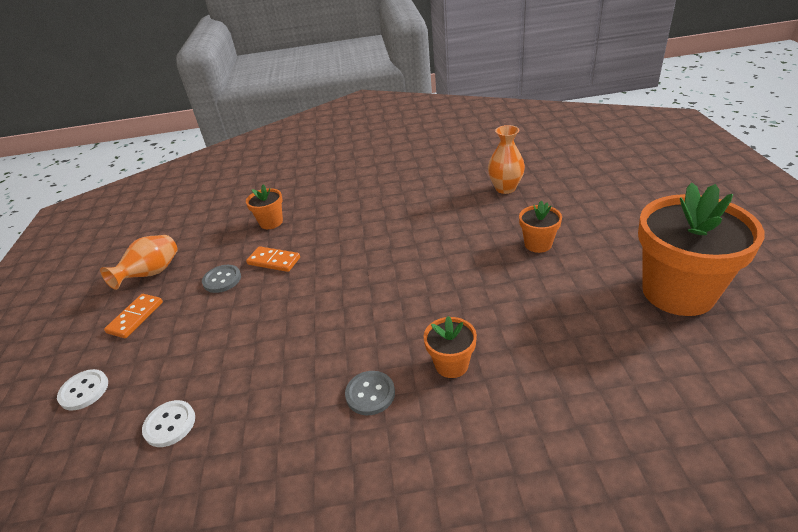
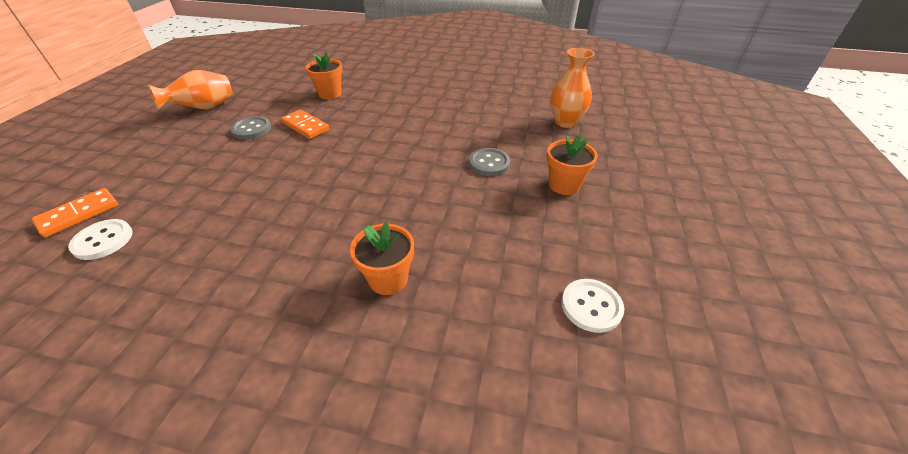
camera: 15 degrees right, 5 degrees up
white button [57,369,108,410] -> white button moved to [561,279,624,333]
orange domino [104,294,163,338] -> orange domino moved to [32,188,118,238]
grey button [345,371,395,415] -> grey button moved to [469,148,510,176]
orange flower pot [638,183,764,316] -> none

